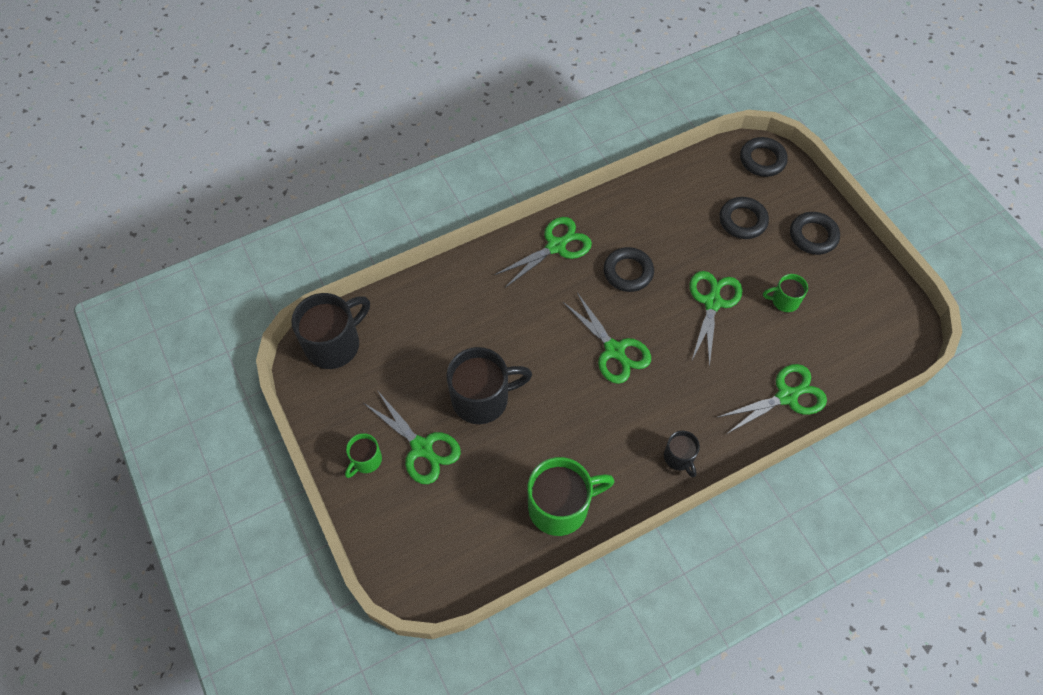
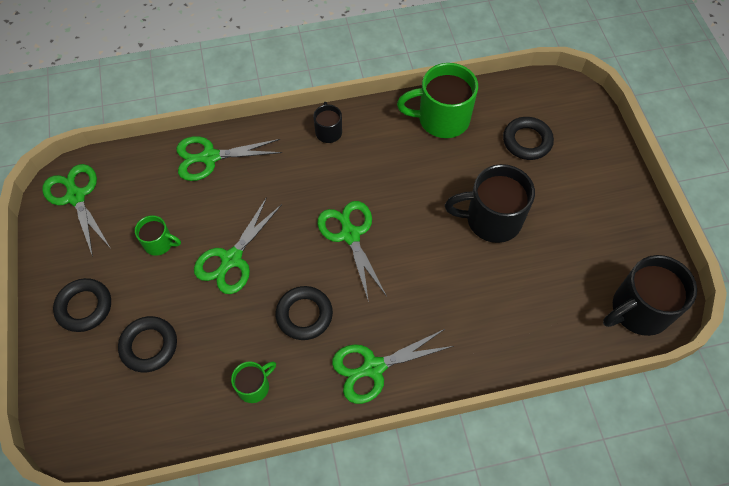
camera: 165 degrees left, 0 degrees up
green mug [345,433,382,478] -> green mug moved to [231,361,276,403]
green scissors [364,390,461,484] -> green scissors moved to [42,164,110,257]
black ring [740,137,788,177] -> black ring moved to [503,117,554,160]

